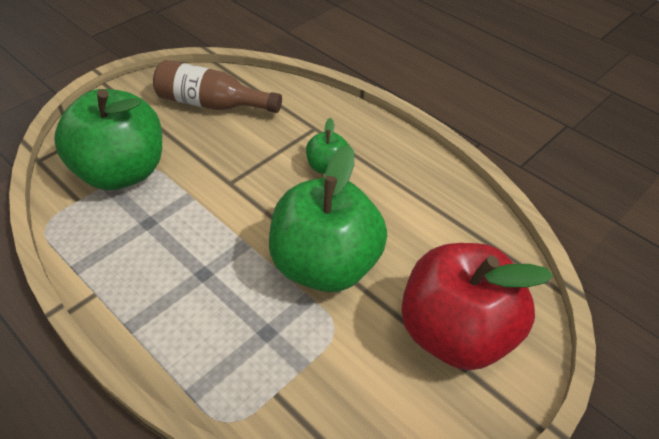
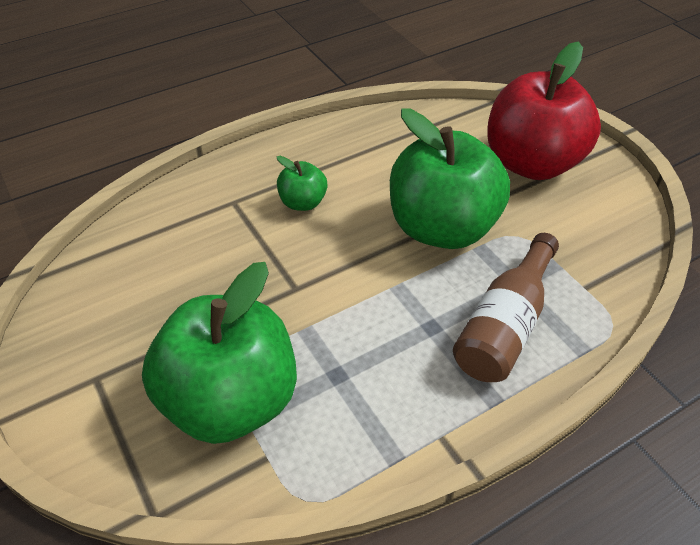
camera: 75 degrees left, 0 degrees up
brown bottle [153,60,282,113] -> brown bottle moved to [453,233,559,382]

